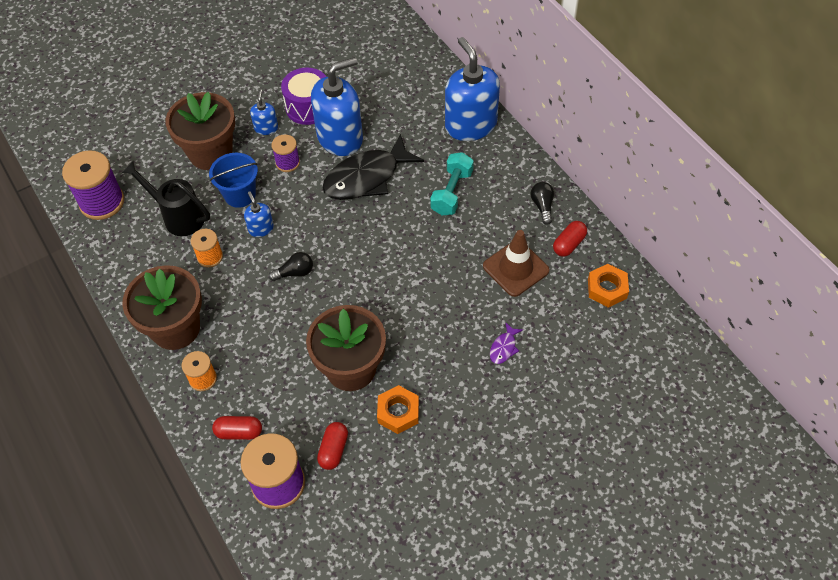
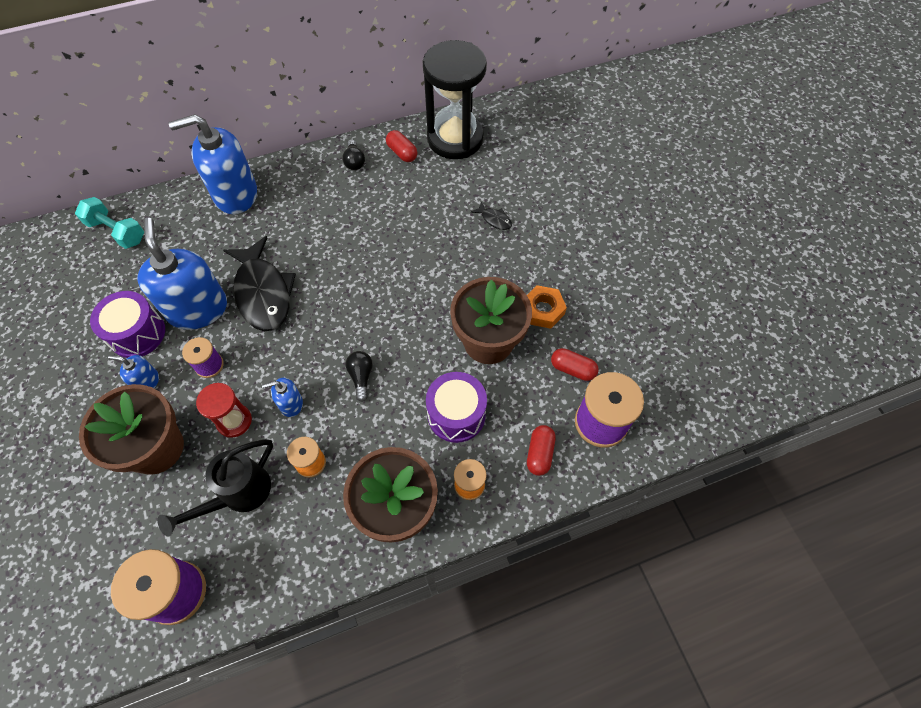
camera: 80 degrees left, 5 degrees up
blue bucket [209,153,258,208] -> red hourglass [196,383,252,438]
turquoise dumbbell [430,152,474,215] -> turquoise dumbbell moved to [75,197,144,249]
brown traffic cone [483,230,549,297] -> none
purple fish [490,322,523,364] -> black fish [471,201,512,230]
black light bulb [530,182,554,225] -> black light bulb turned 105 degrees counterclockwise [342,139,365,170]
orange nut [588,264,629,308] -> black hourglass [422,40,487,159]
none -> purple drum [426,372,487,443]

